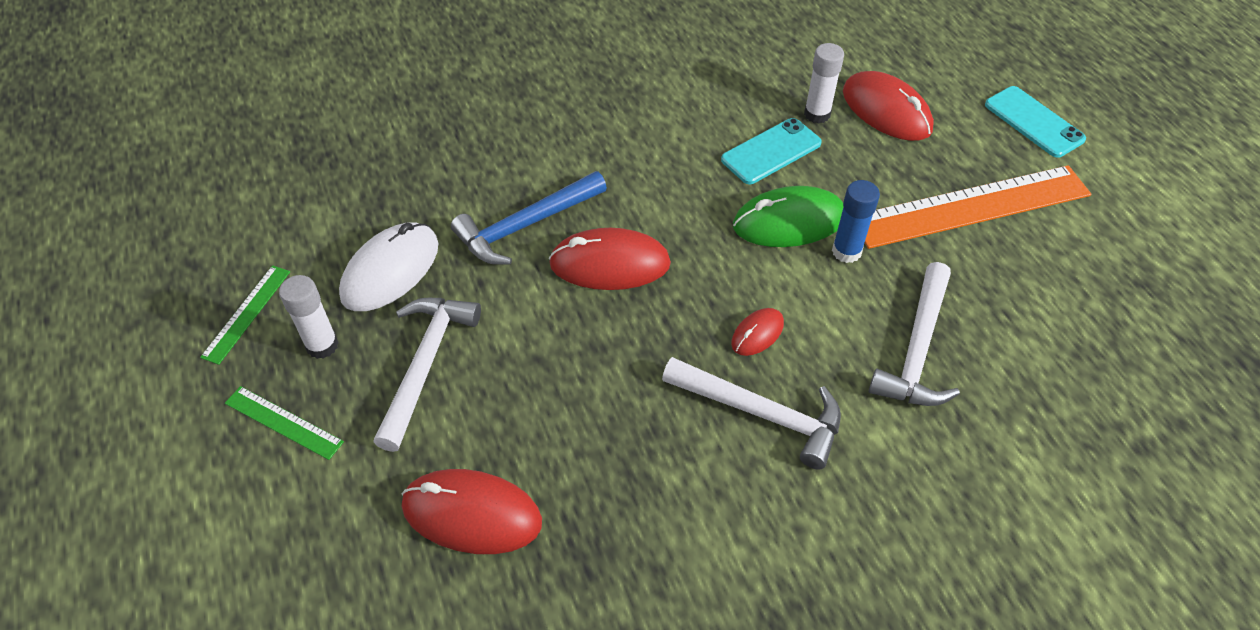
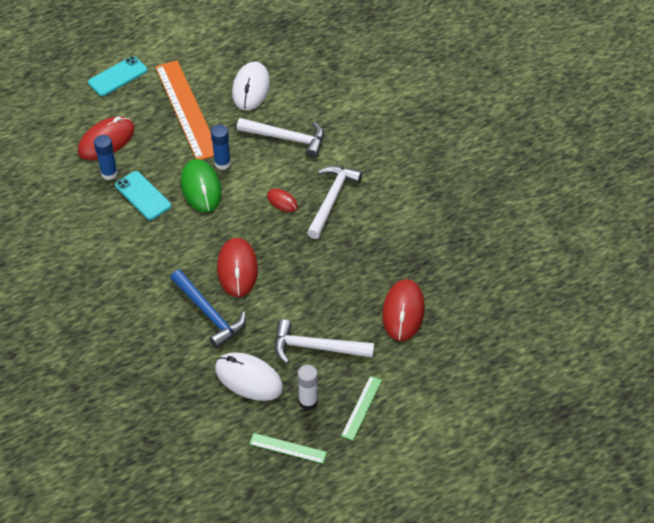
camera: 95 degrees left, 0 degrees up
white glue stick [804,43,844,124] -> blue glue stick [94,135,118,180]
none -> white mouse [232,62,270,111]

